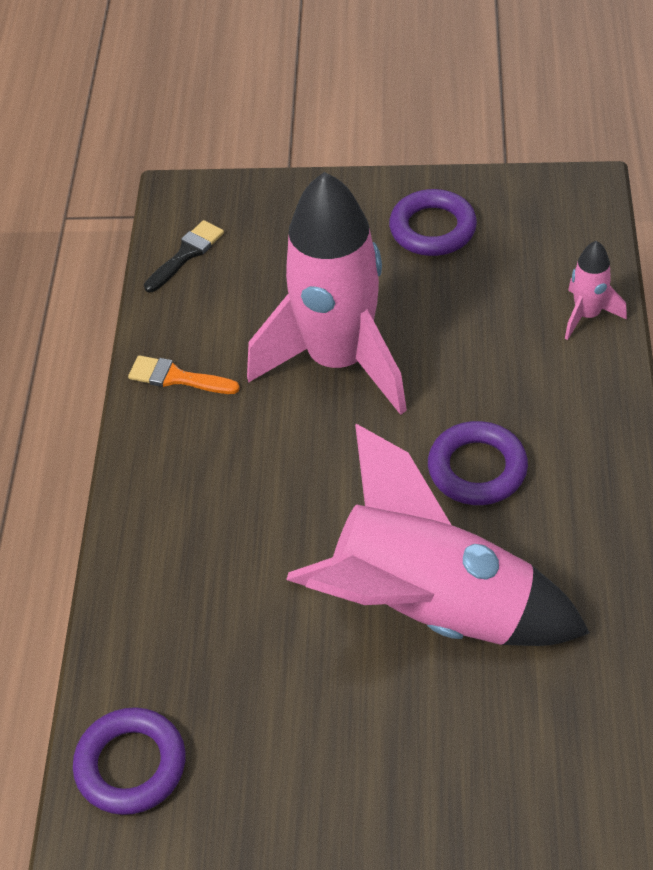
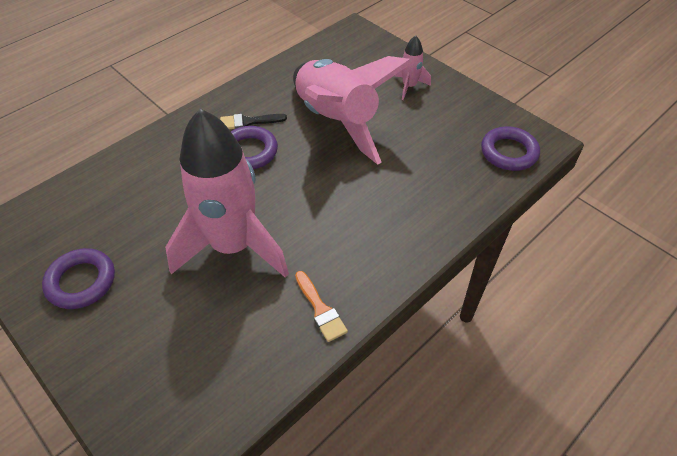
camera: 140 degrees left, 0 degrees up
black brush [144,220,224,292] -> black brush moved to [220,114,287,129]
pink rocket [565,241,627,340] -> pink rocket moved to [395,35,431,100]

